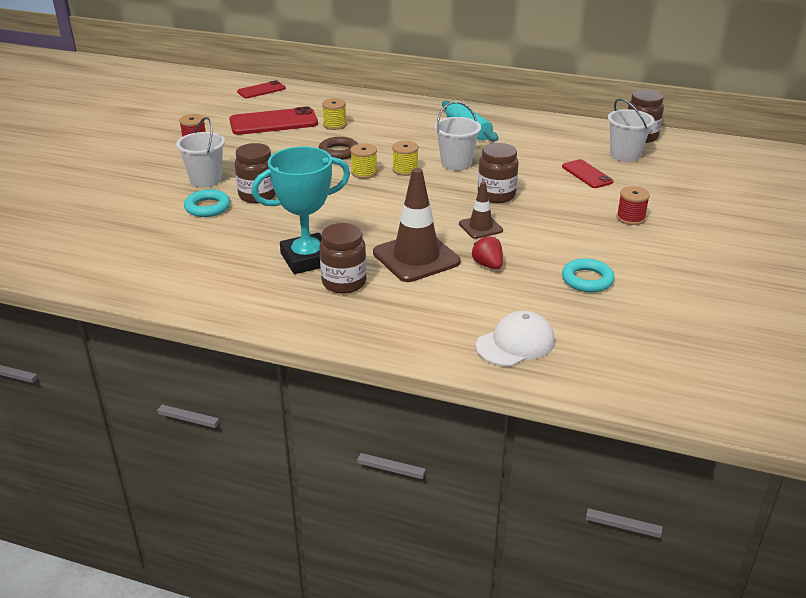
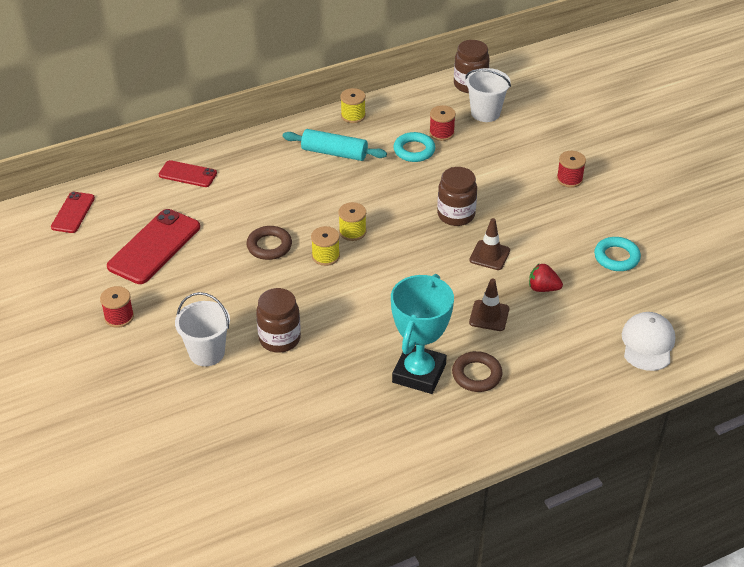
camera: 45 degrees left, 10 degrees up
turquoise ring [184,189,230,217] -> turquoise ring moved to [393,132,435,162]
brown jar [320,223,367,294] -> brown ring [452,351,503,392]
yellow spool [322,98,347,130] -> yellow spool moved to [340,88,366,123]
brown traffic cone [373,168,461,282] -> brown traffic cone [469,278,509,331], size x0.54
white bucket [435,101,481,171] -> none
red phone [562,159,613,188] -> red phone moved to [159,160,217,187]
none -> red spool [429,105,456,141]

